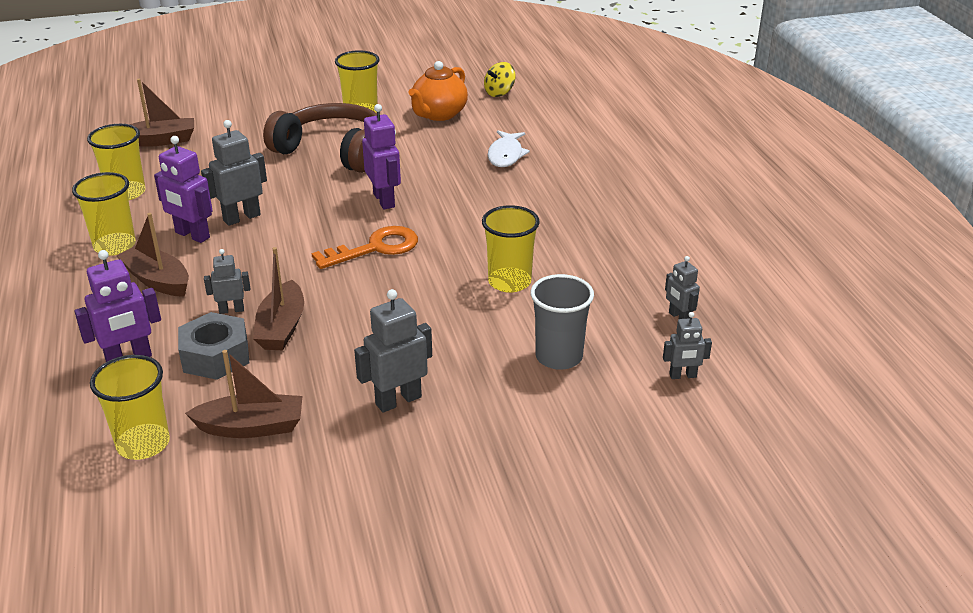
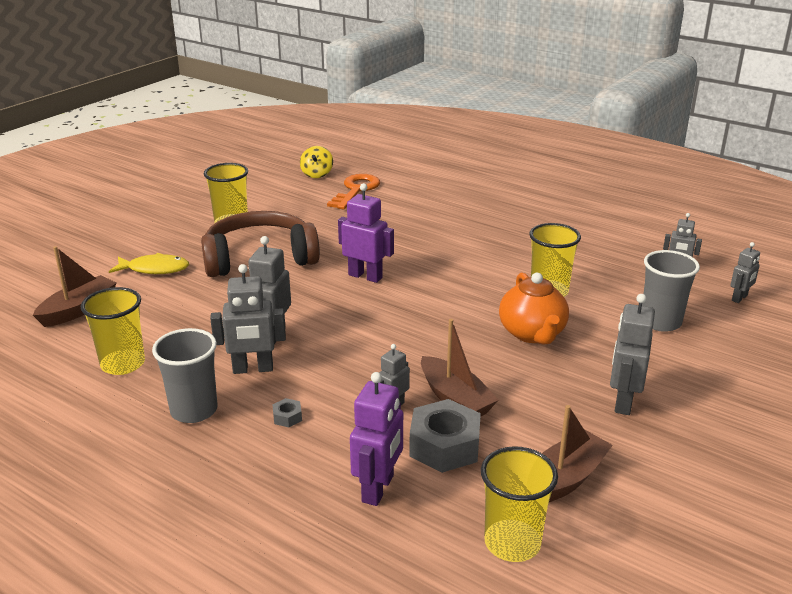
camera: 40 degrees left, 5 degrees down
yellow cup [72,172,136,256] -> grey cup [152,328,218,423]
brown boat [116,213,189,297] -> grey nut [272,398,302,427]
purple robot [154,136,212,243] -> grey robot [210,264,286,374]
orange key [311,226,418,269] -> orange key moved to [327,174,380,210]
orange teapot [408,61,468,121] -> orange teapot moved to [499,273,569,344]
white fish [488,130,530,167] -> none
none -> yellow fish [109,253,189,274]

